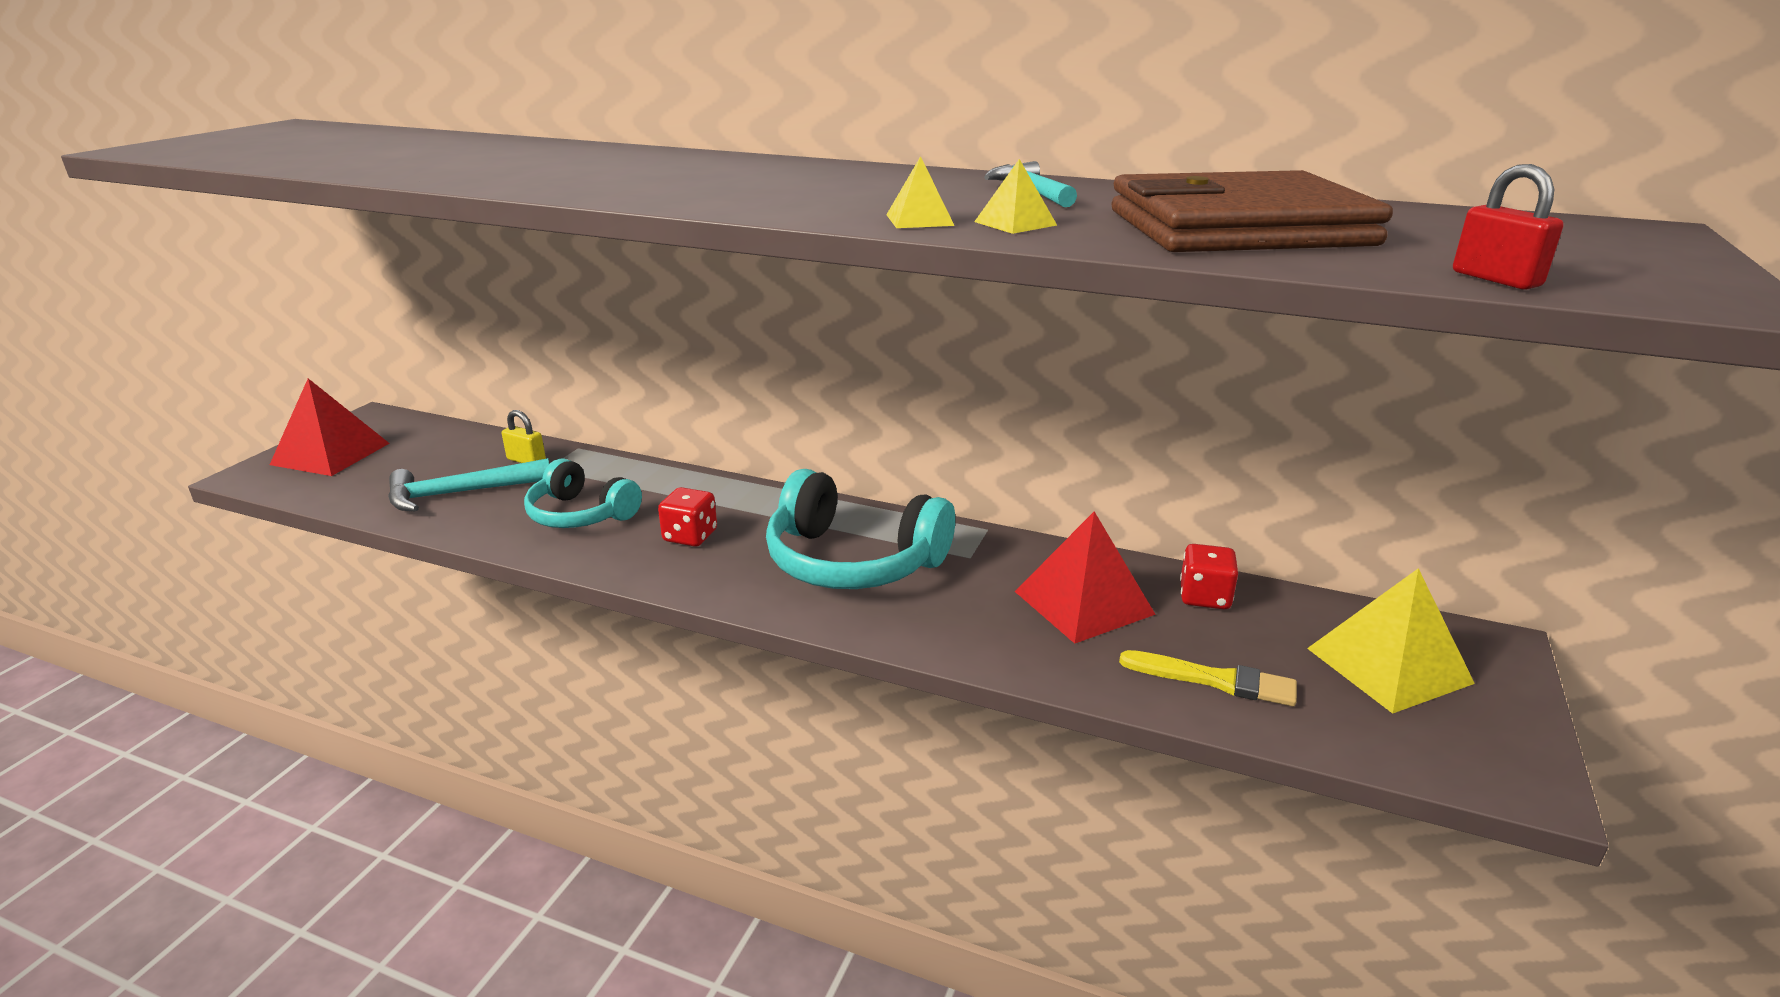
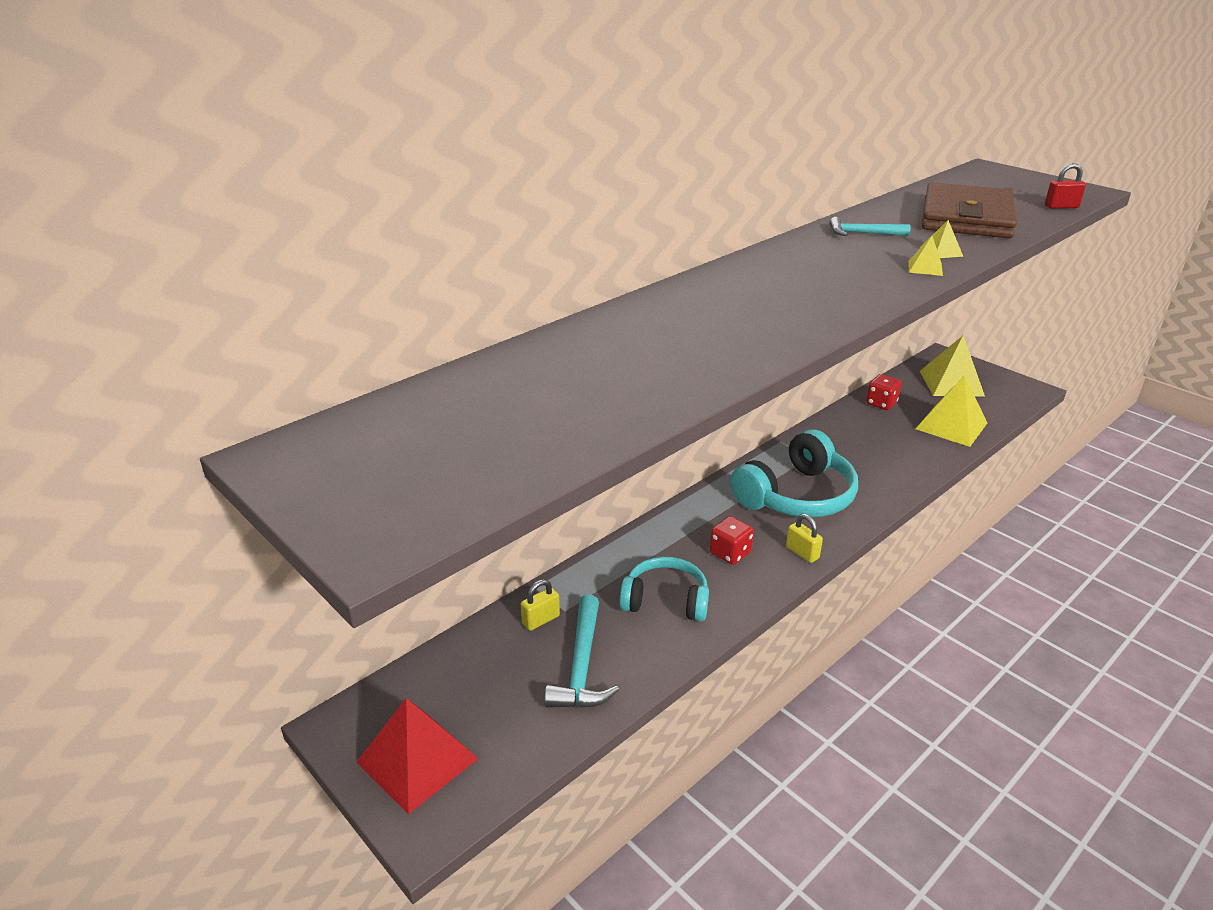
camera: 65 degrees left, 5 degrees up
turquoise headphones [524,459,642,528] -> turquoise headphones turned 135 degrees counterclockwise [620,557,709,621]
red pyramid [1015,511,1156,644] -> none
yellow brush [1119,650,1297,706] -> yellow pyramid [916,375,987,447]
none -> yellow padlock [786,514,823,563]

